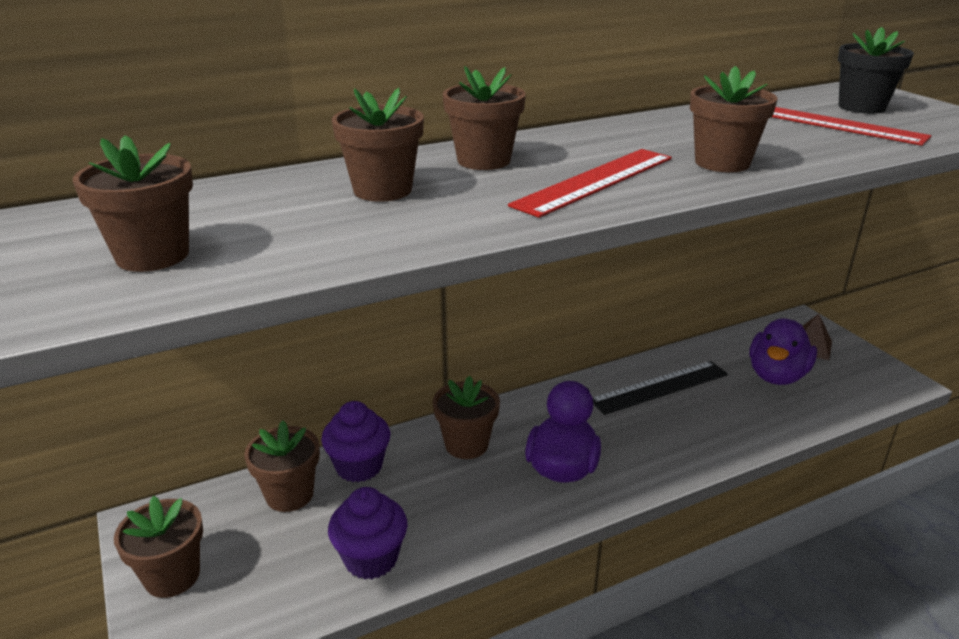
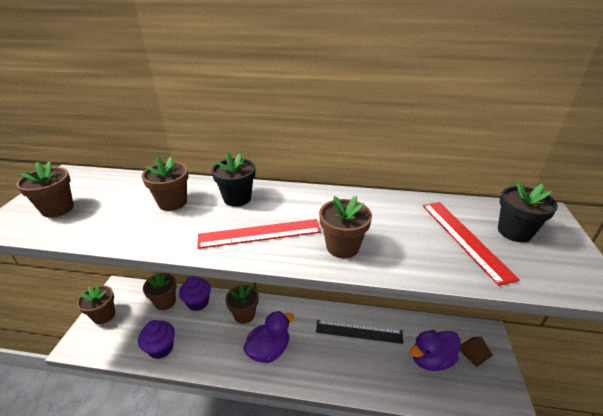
camera: 35 degrees right, 5 degrees up
brown flower pot [443,66,526,170] -> black flower pot [211,153,255,207]

